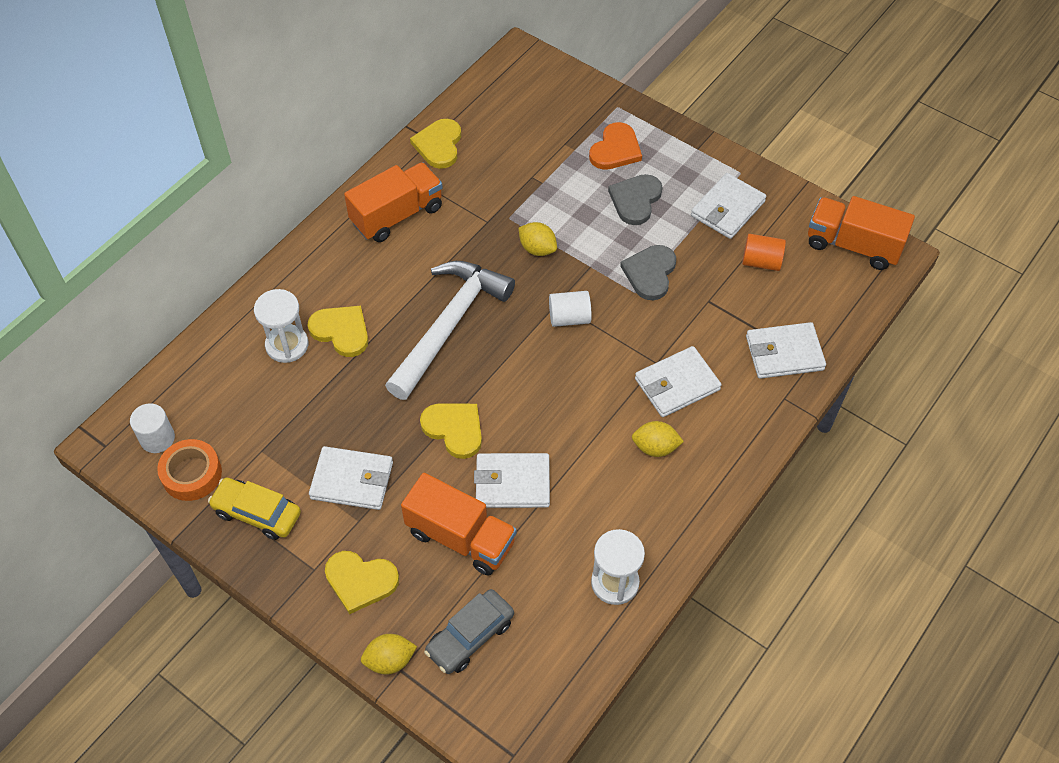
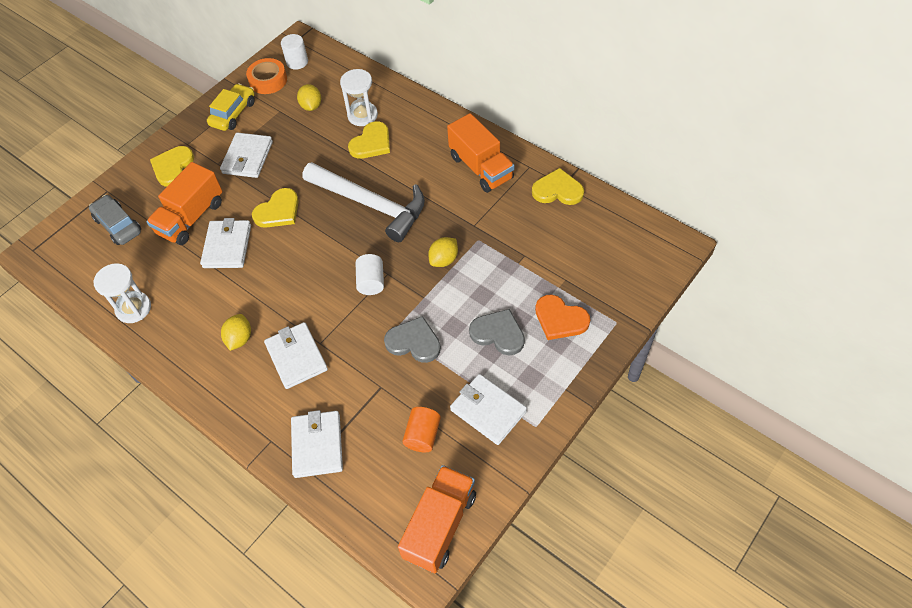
camera: 95 degrees right, 0 degrees up
yellow lemon [361,634,417,675] -> yellow lemon moved to [297,84,321,111]

